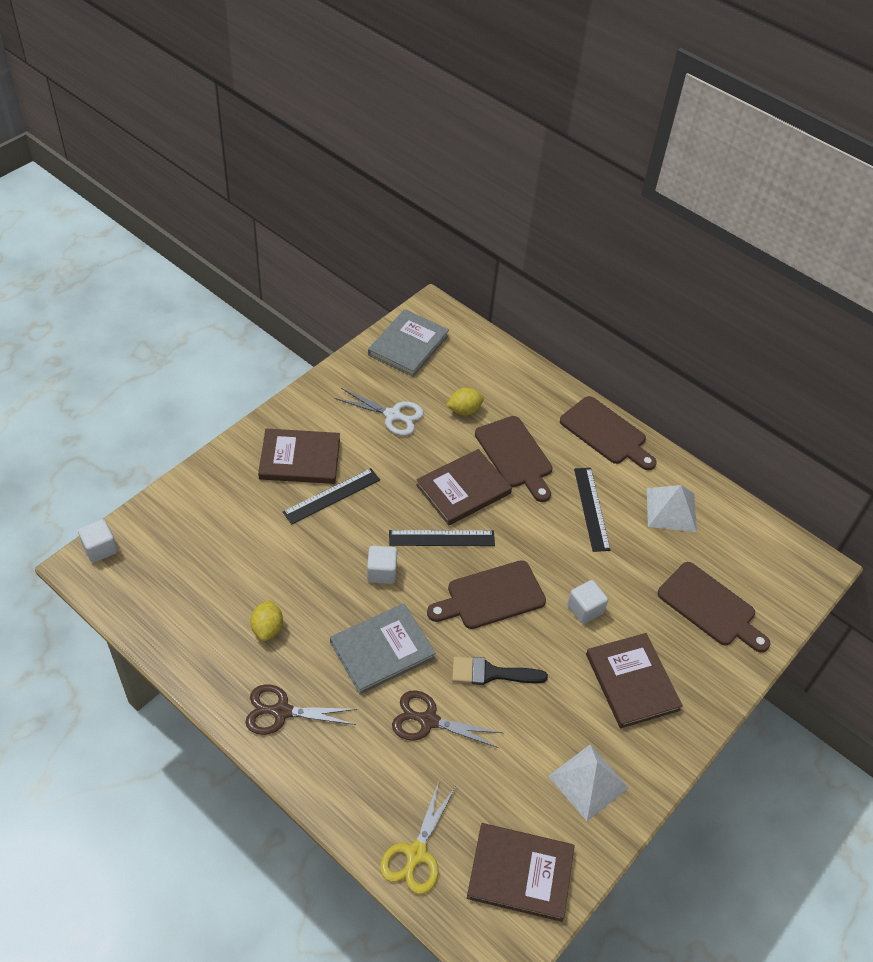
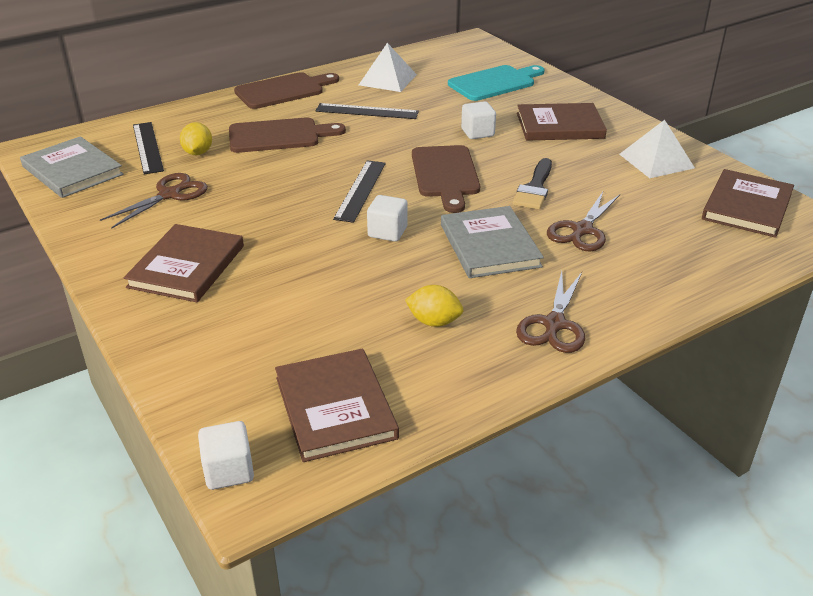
camera: 70 degrees left, 15 degrees down
black ruler [283,468,380,525] -> black ruler moved to [133,122,164,174]
white scissors [335,388,424,436] -> brown scissors [100,173,208,229]
yellow scissors [380,782,455,894] -> none
brown book [416,449,512,525] -> brown book moved to [275,349,399,462]
brown cutting board [657,562,770,653] -> turquoise cutting board [448,65,545,101]

